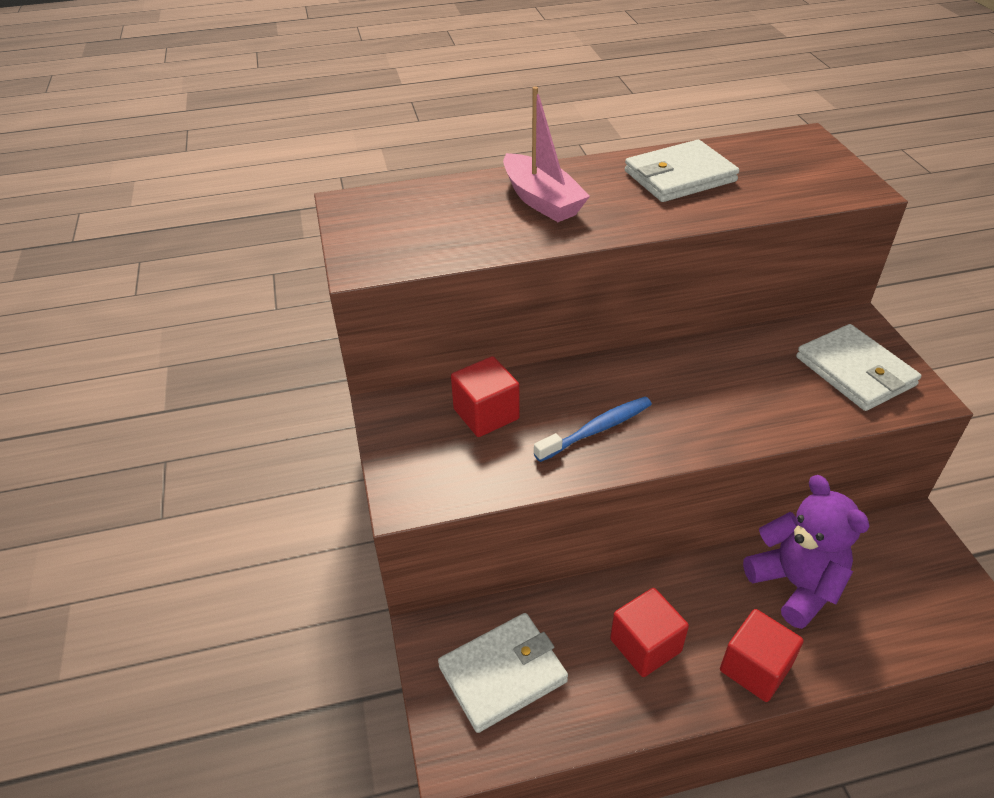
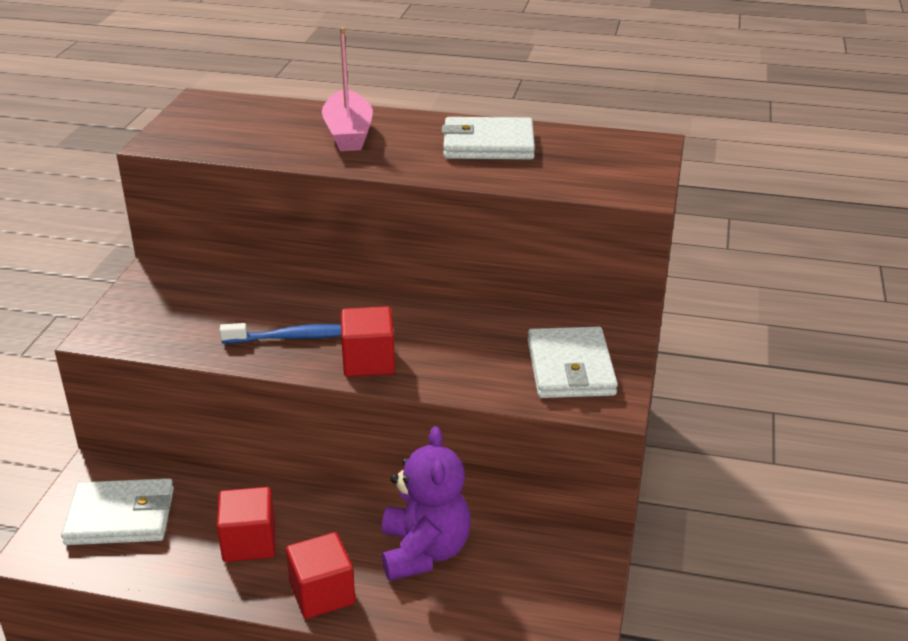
camera: 25 degrees right, 10 degrees down
red cube [451,356,520,437] -> red cube moved to [341,306,395,377]

